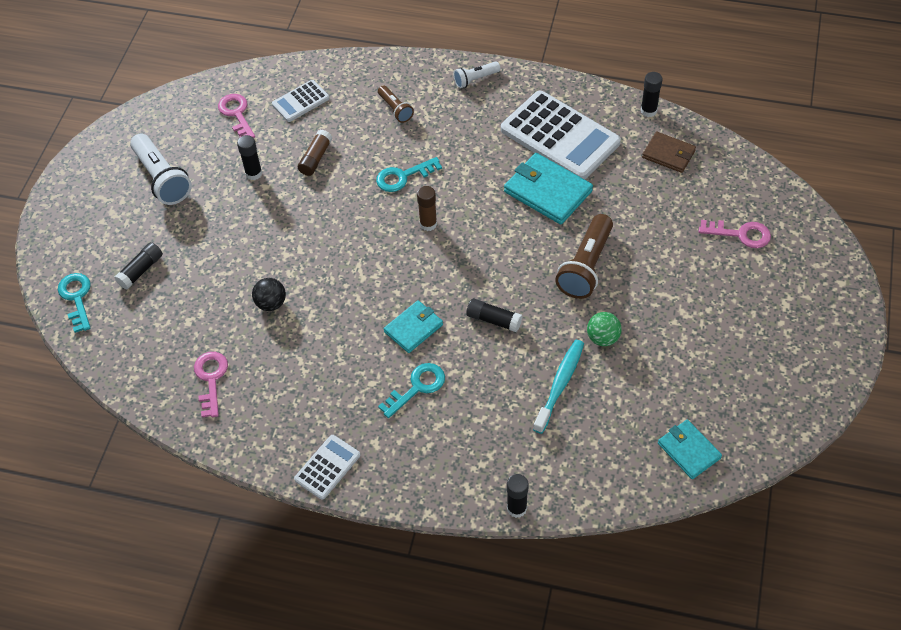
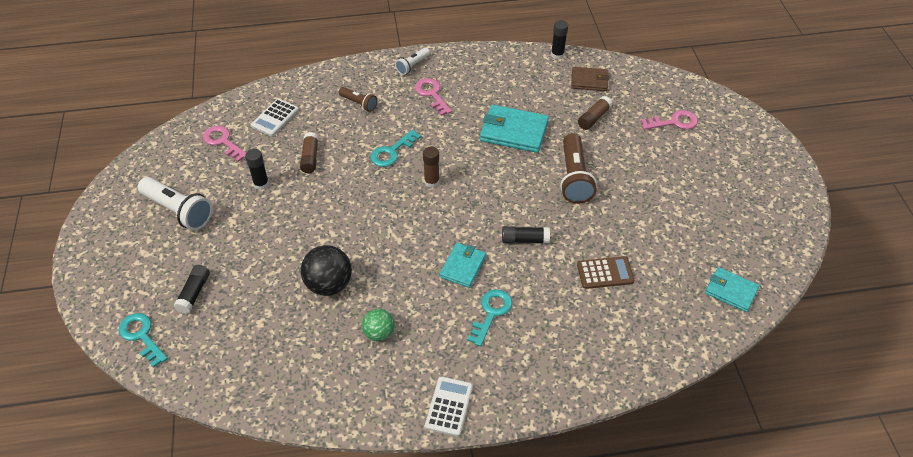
camera: 25 degrees left, 5 degrees down
pink key [194,352,228,418] -> pink key moved to [415,78,452,116]
black ball [252,278,286,311] -> black ball [301,245,352,296], size x1.61
white calculator [501,91,621,179] -> none
black glue stick [507,474,529,518] -> none
turquoise toothbrush [533,340,584,434] -> brown calculator [577,256,634,289]
green ball [587,312,622,346] -> green ball moved to [362,309,395,341]
none -> brown glue stick [578,96,612,130]

